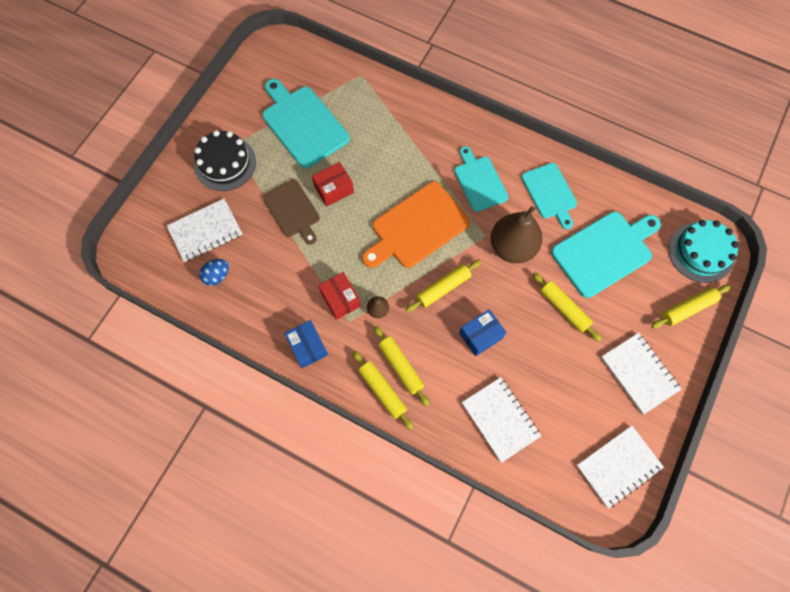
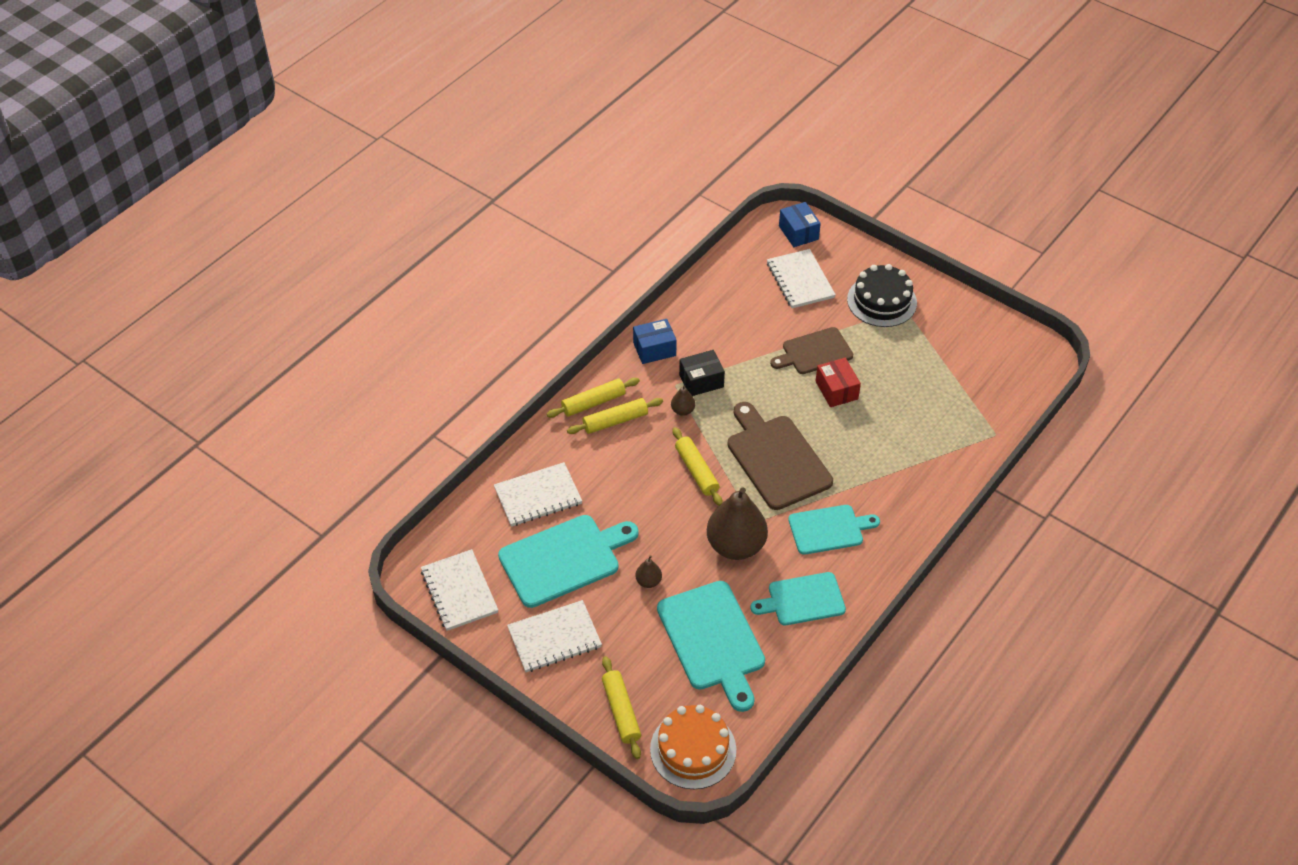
camera: 100 degrees right, 20 degrees down
blue egg [199,259,229,286] -> none
turquoise cutting board [262,79,350,168] -> turquoise cutting board moved to [498,515,639,608]
red box [318,272,361,320] -> black box [679,350,725,396]
orange cutting board [362,181,470,268] -> brown cutting board [727,402,833,510]
blue box [459,309,507,356] -> blue box moved to [779,202,821,247]
yellow rolling pin [532,272,602,342] -> brown pear [635,555,662,588]
turquoise cake [669,220,739,283] -> orange cake [650,705,736,790]

